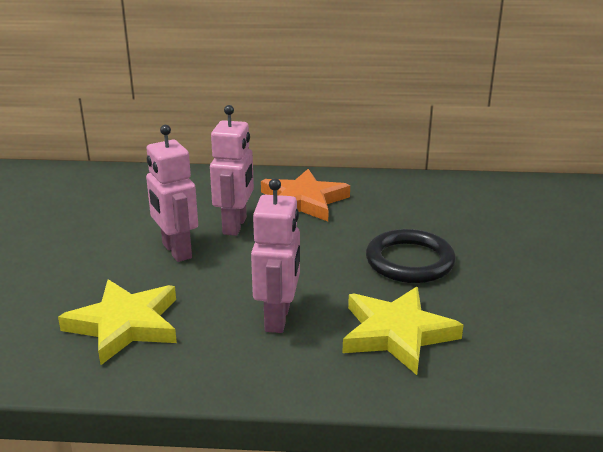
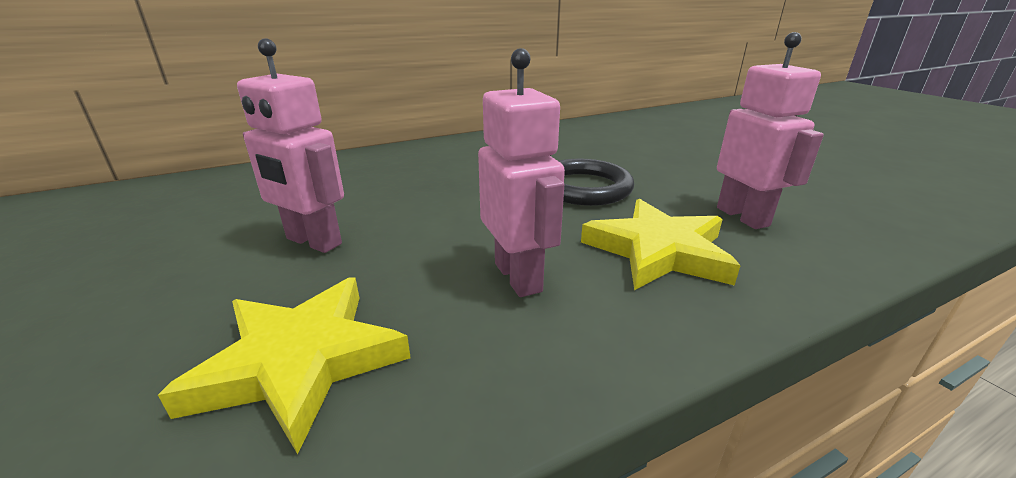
camera: 30 degrees left, 0 degrees up
pink robot [210,105,254,236] -> pink robot moved to [717,32,824,229]
orange star [261,169,350,221] -> none

